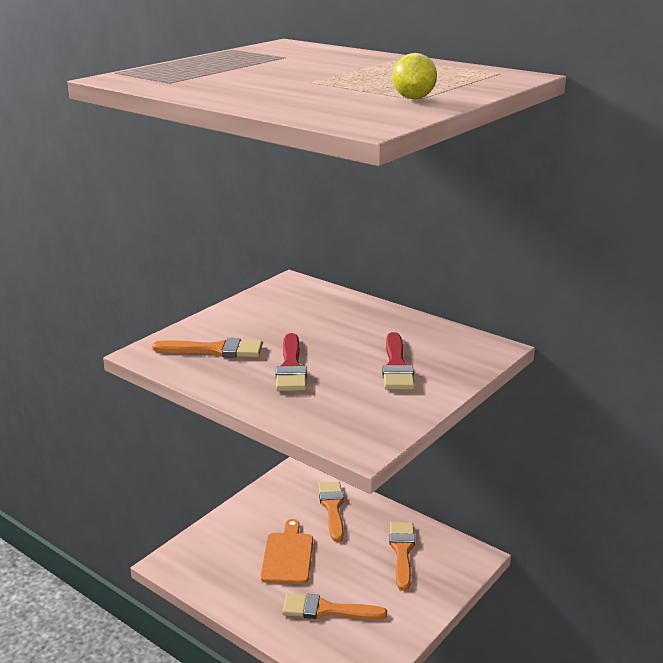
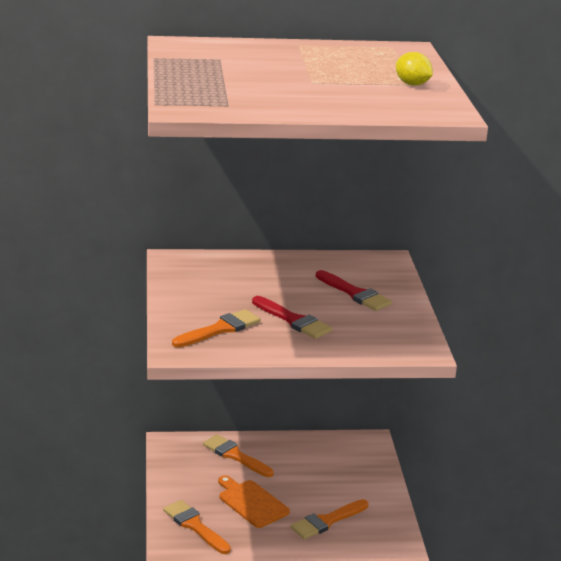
camera: 45 degrees left, 0 degrees up
orange brush [390,522,415,591] -> orange brush moved to [163,500,231,554]

